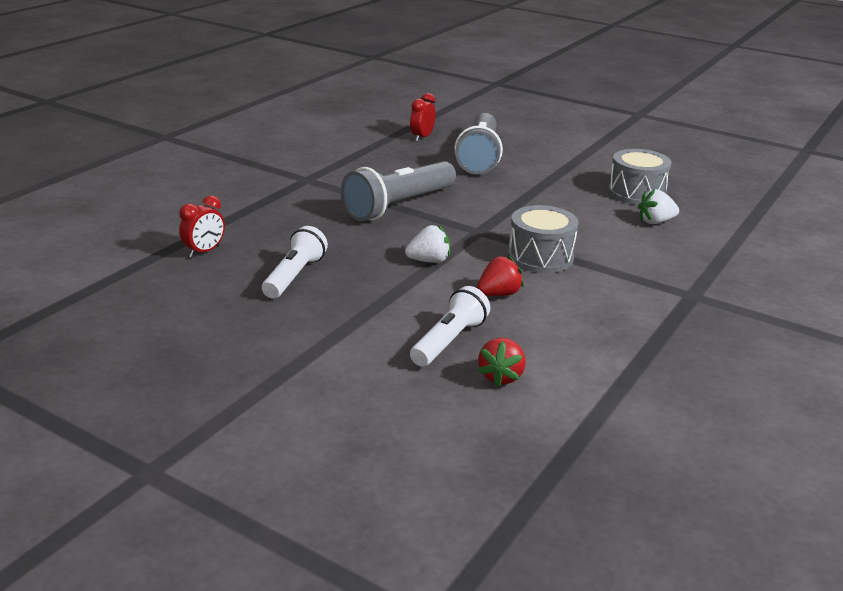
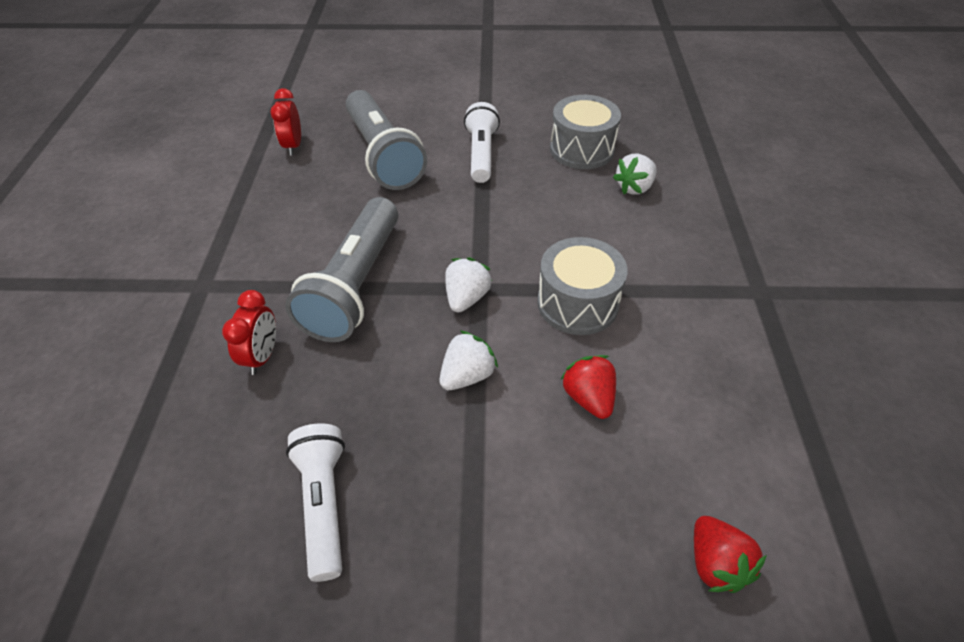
camera: 30 degrees left, 20 degrees up
red clock [179,195,225,257] -> red clock moved to [222,290,276,375]
white flashlight [410,286,490,367] -> white flashlight moved to [464,102,500,183]
red strawberry [477,255,524,296] -> red strawberry turned 45 degrees counterclockwise [560,355,616,419]
none -> white strawberry [445,257,492,312]

